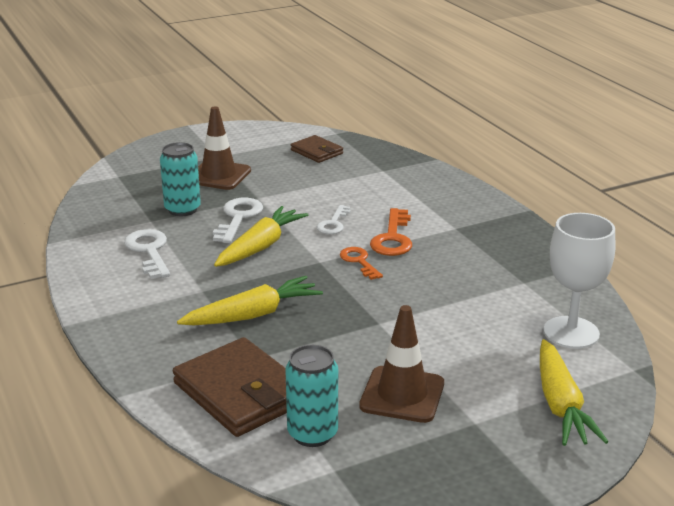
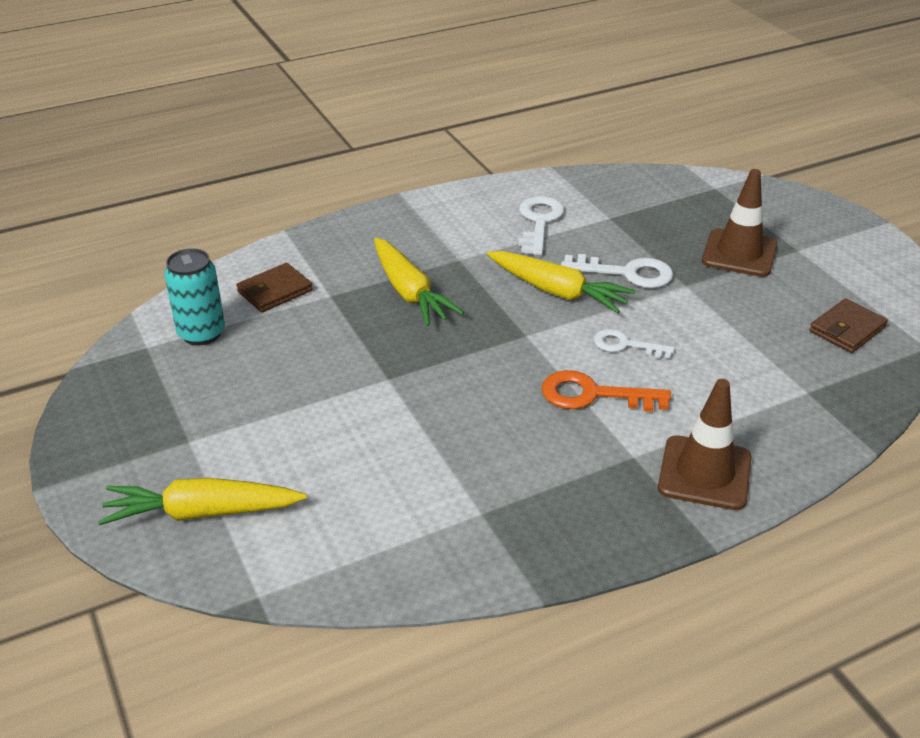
camera: 90 degrees right, 10 degrees up
white key [124,229,170,279] -> white key turned 60 degrees counterclockwise [518,196,564,255]
turquoise can [160,142,201,216] -> none
brown wallet [173,337,287,437] -> brown wallet [236,263,313,312], size x0.56
orange key [340,247,383,280] -> none
brown traffic cone [359,305,444,423] -> brown traffic cone moved to [658,379,752,510]
white goblet [543,213,615,349] -> none

